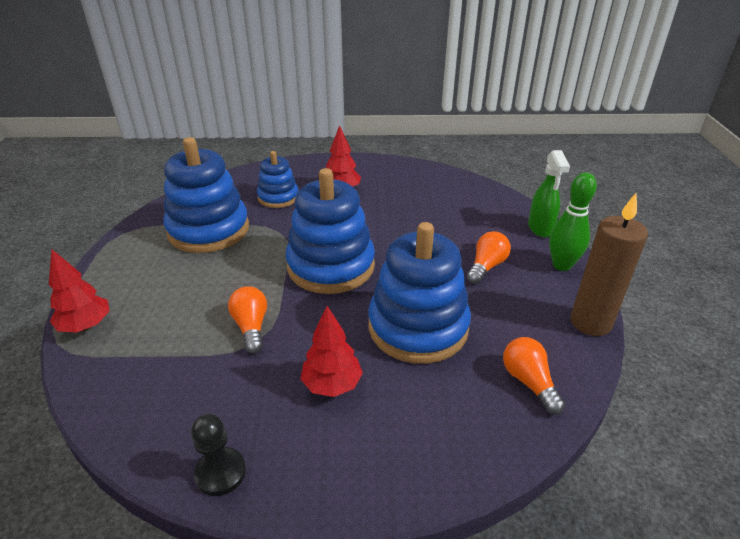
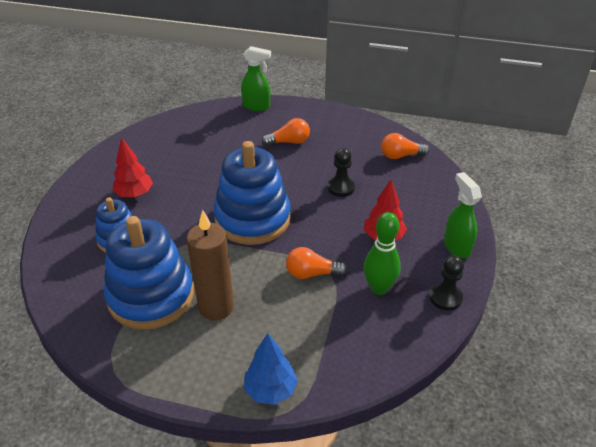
camera: 75 degrees left, 5 degrees up
red tree [49,249,109,333] -> blue tree [244,333,298,405]
blue stacking toy [368,222,471,364] -> black pawn [328,148,355,197]
orange light bulb [467,231,511,284] -> orange light bulb turned 120 degrees clockwise [262,118,310,146]
green bowling pin [549,172,597,271] -> green bowling pin moved to [364,212,401,295]
brown candle [571,193,648,336] -> brown candle moved to [187,210,234,320]
none -> green spray bottle [444,172,482,258]

